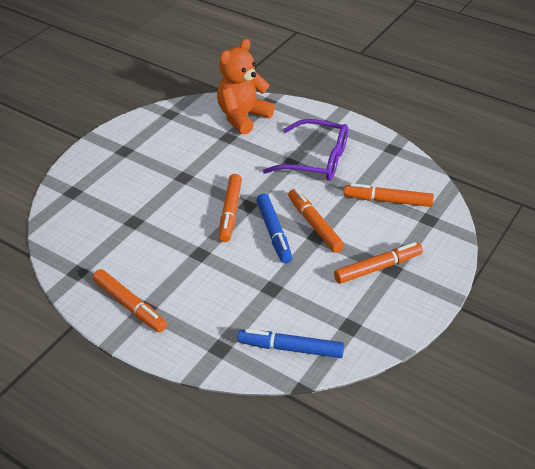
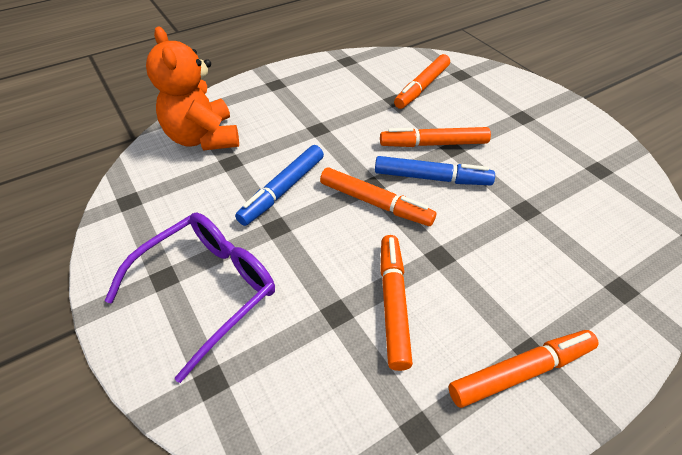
camera: 65 degrees left, 5 degrees up
blue marker [238,329,344,358] -> blue marker moved to [235,145,324,226]
purple glasses [263,119,348,181] -> purple glasses moved to [105,212,275,383]
orange marker [334,242,423,284] -> orange marker moved to [380,235,413,371]

